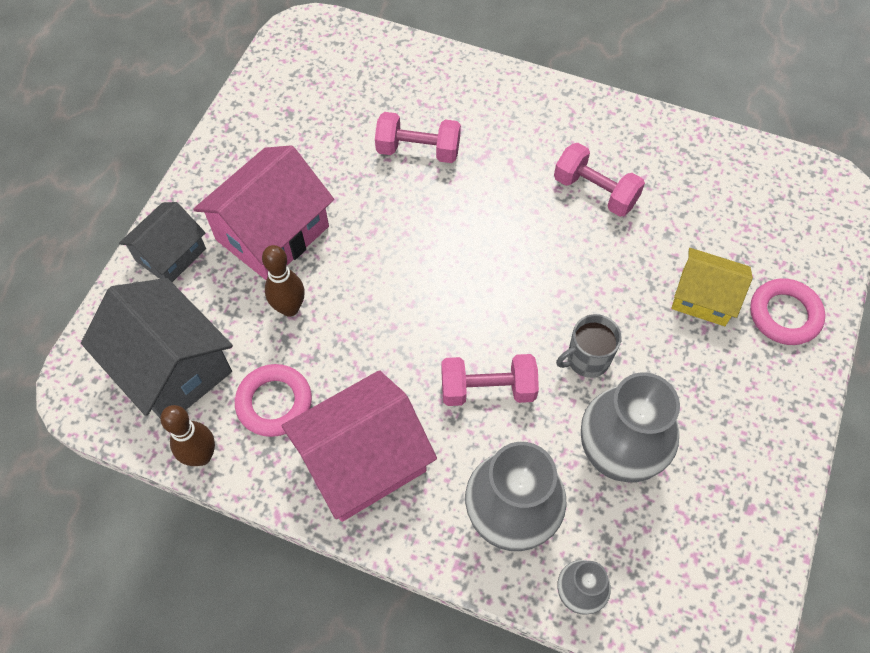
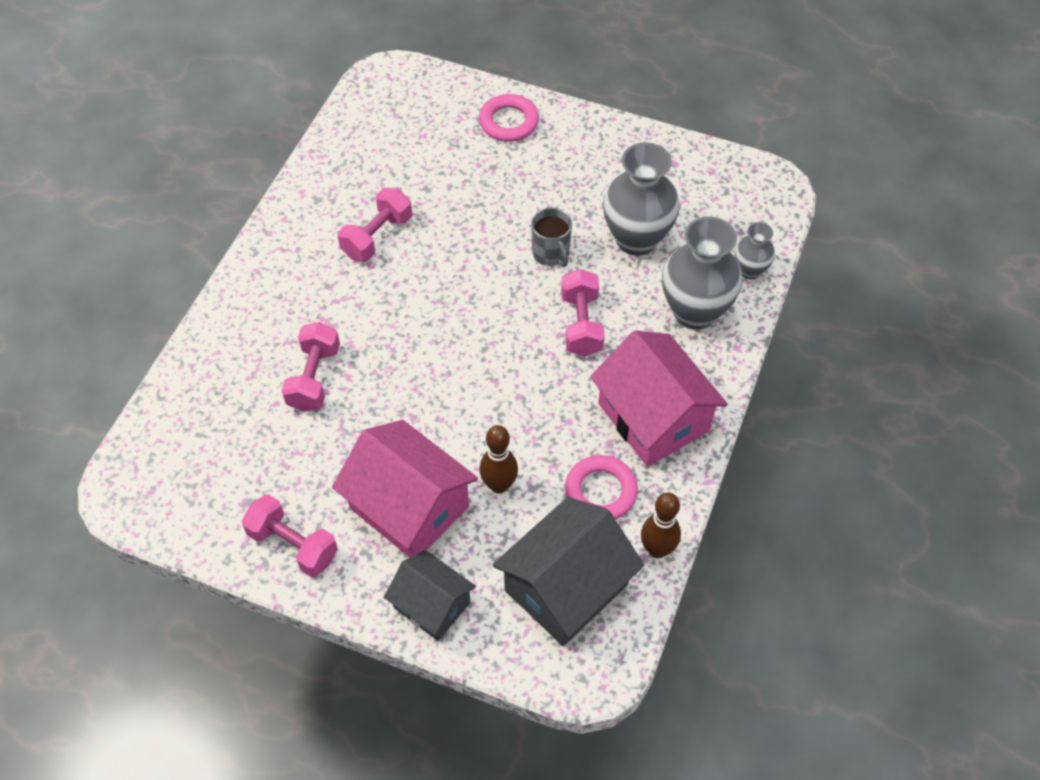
camera: 90 degrees left, 5 degrees down
yellow house [671,248,753,326] -> none
none -> pink dumbbell [242,494,338,577]

